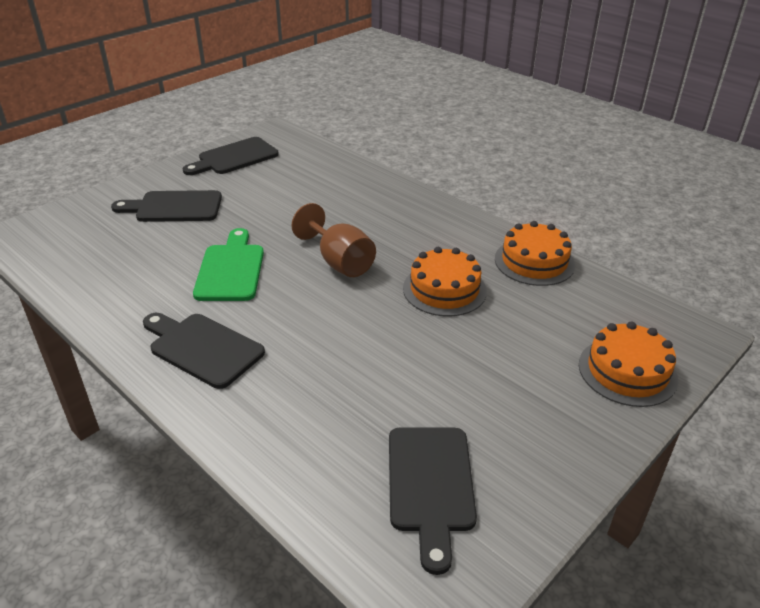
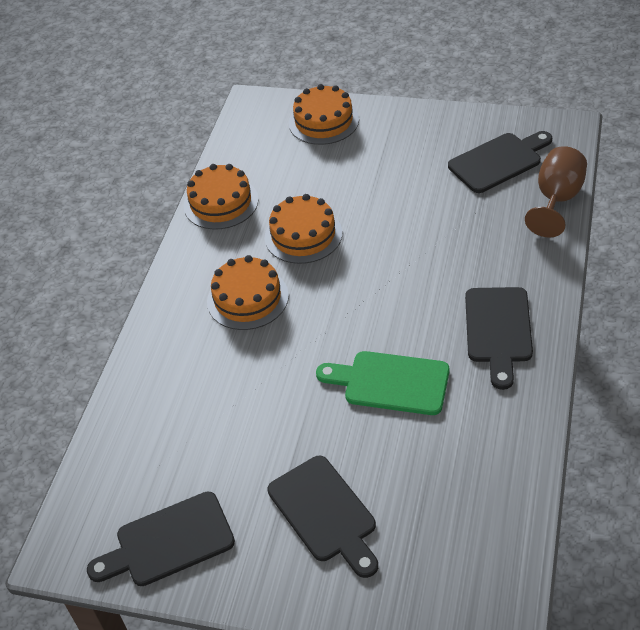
camera: 115 degrees left, 10 degrees up
black cutting board [183,137,279,175] -> black cutting board turned 135 degrees clockwise [87,491,235,586]
green cutting board [193,228,264,301] -> green cutting board turned 45 degrees clockwise [316,351,449,415]
brown goblet [292,203,376,277] -> brown goblet moved to [525,146,587,237]
none -> orange cake [207,255,289,330]

